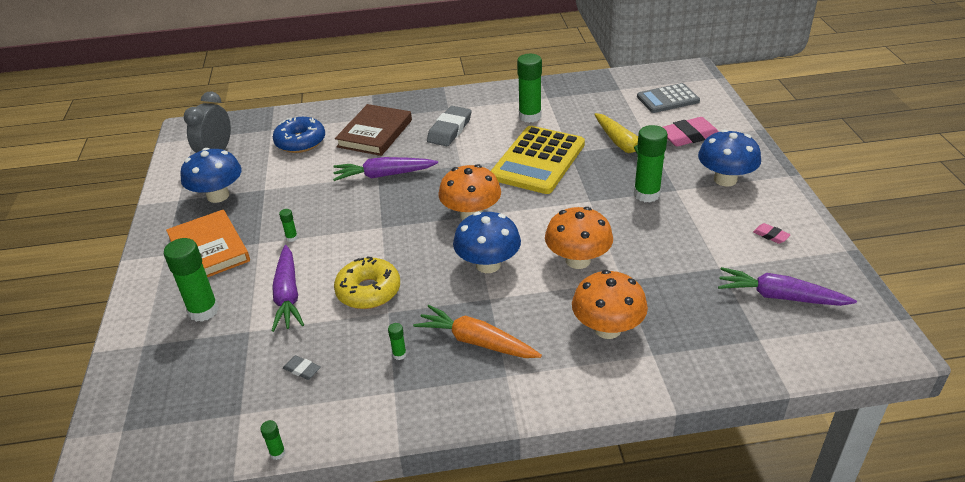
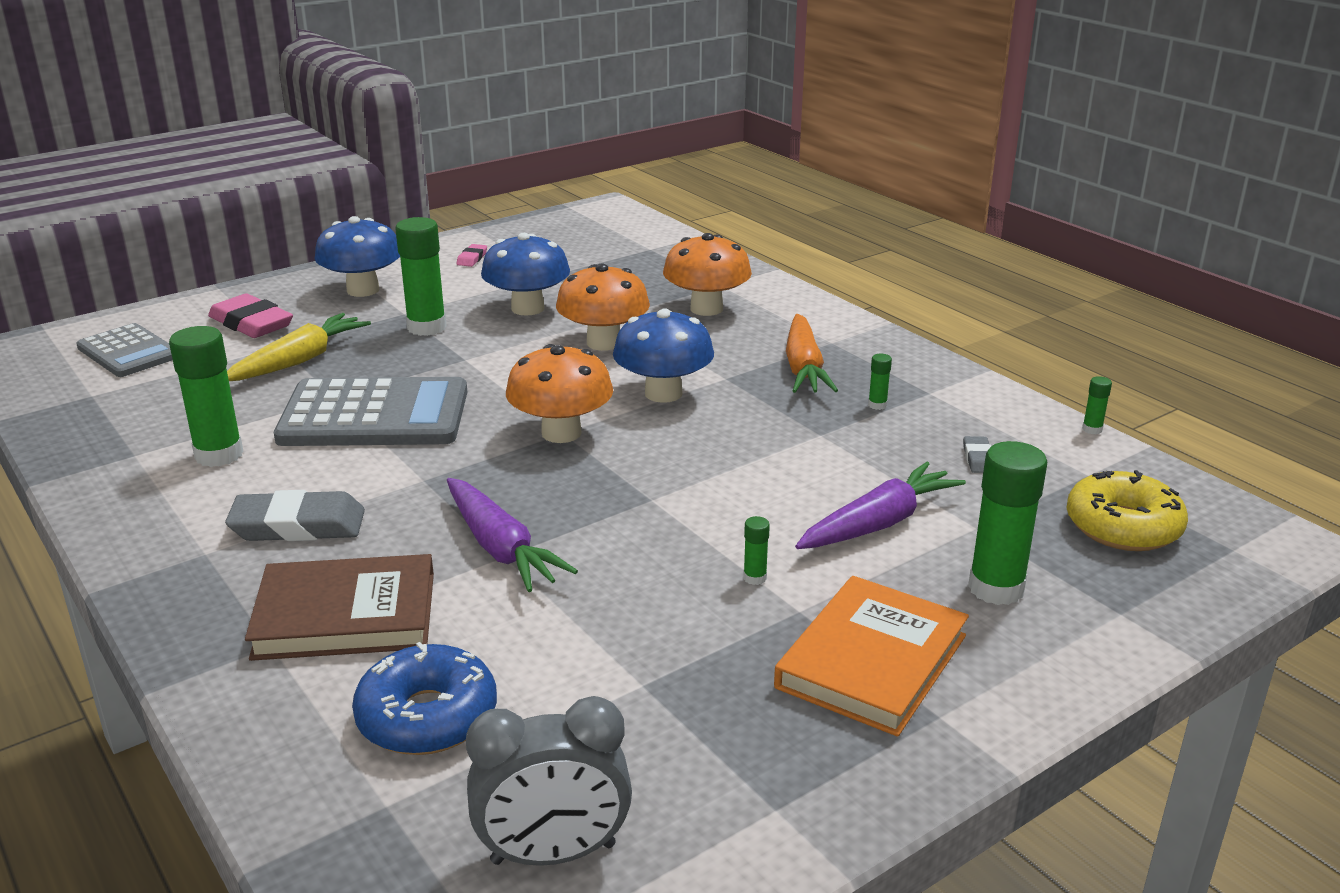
camera: 120 degrees left, 10 degrees down
blue mushroom [180,148,242,203] -> blue mushroom moved to [481,233,570,316]
yellow donut [334,256,400,309] -> yellow donut moved to [1067,470,1188,551]
yellow calculator [491,126,585,194] -> grey calculator [274,377,467,446]
purple carrot [718,267,857,306] -> none

